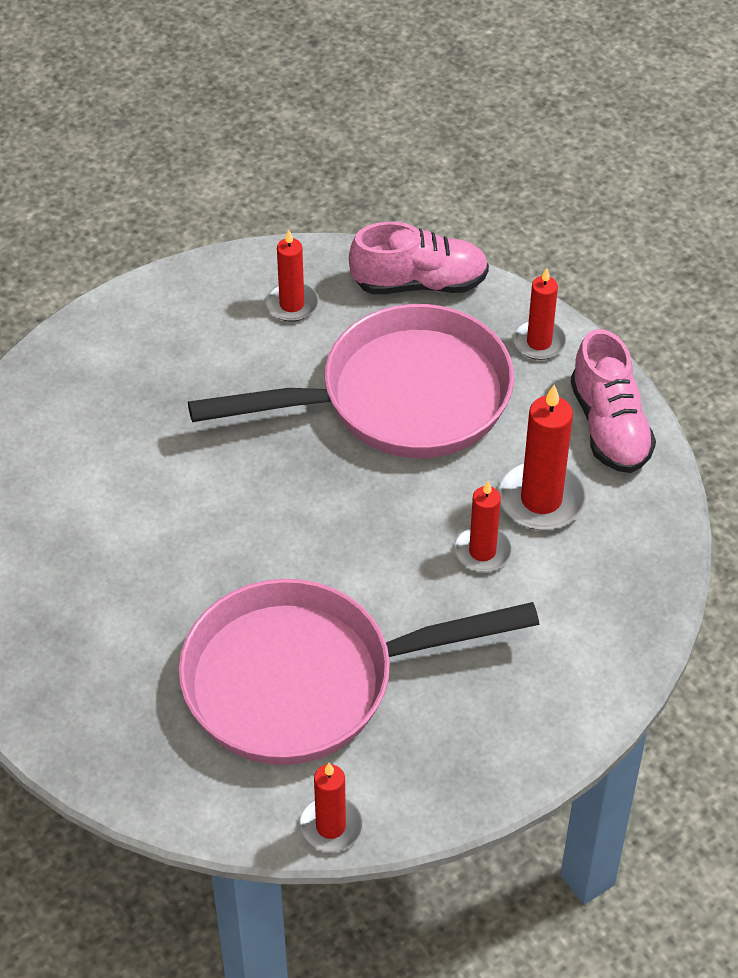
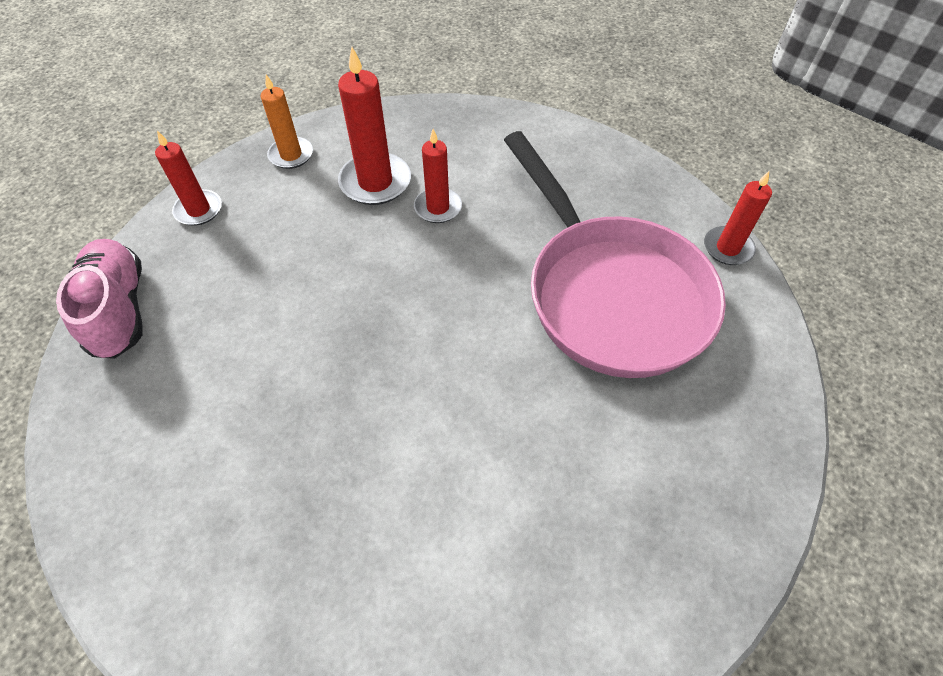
camera: 105 degrees left, 5 degrees up
pink pan [188,304,514,458] -> none
red candle [266,230,318,322] -> none
pink shoe [571,329,656,473] -> orange candle [261,75,313,169]

